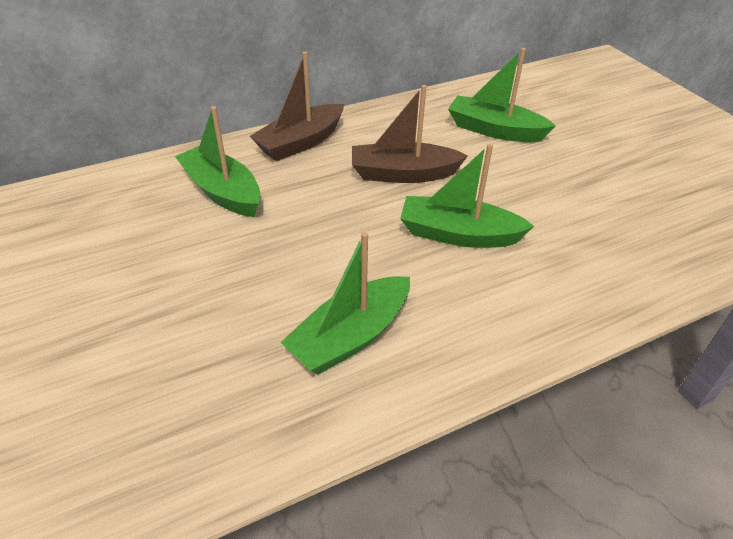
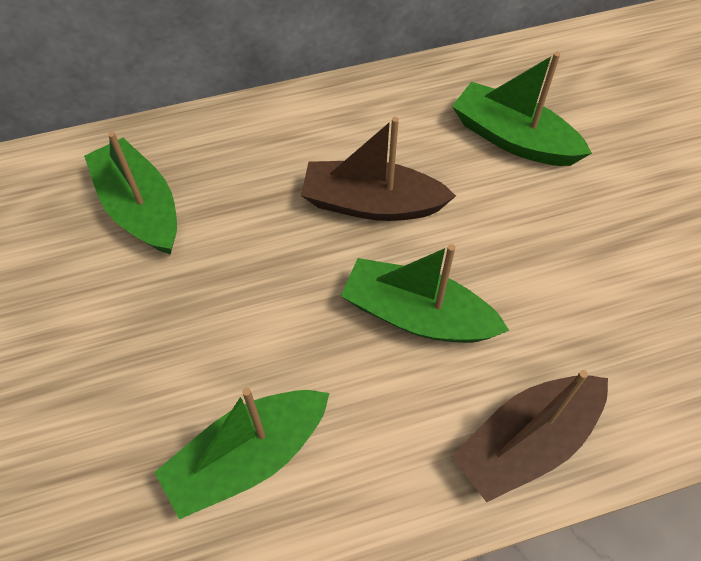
camera: 10 degrees right, 15 degrees up
brown boat [250,52,344,161] -> brown boat moved to [452,370,608,502]

